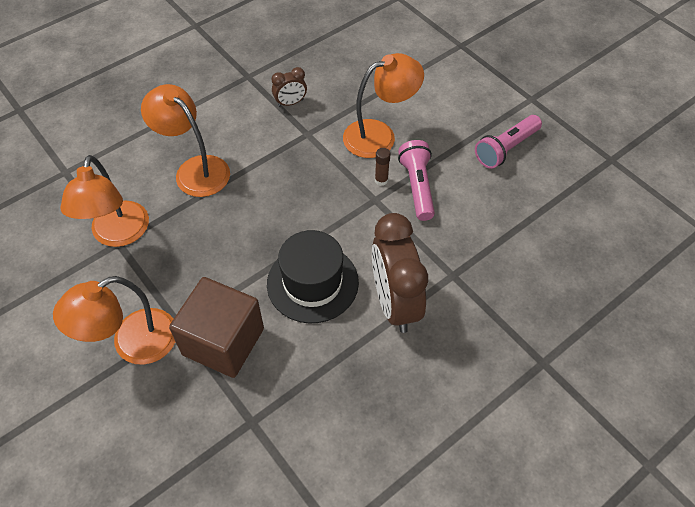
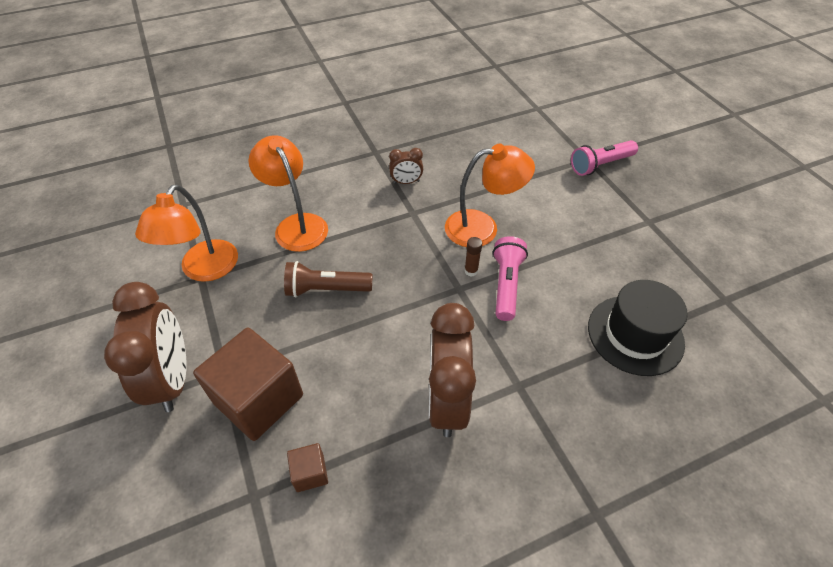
camera: 15 degrees right, 5 degrees down
orange lamp [53,276,175,365] -> brown clock [104,282,186,412]
black hat [267,230,359,323] -> black hat moved to [588,280,688,376]
pink flashlight [475,115,542,169] -> pink flashlight moved to [571,140,638,176]
none -> brown flashlight [284,261,373,297]
none -> brown cube [287,443,328,492]

